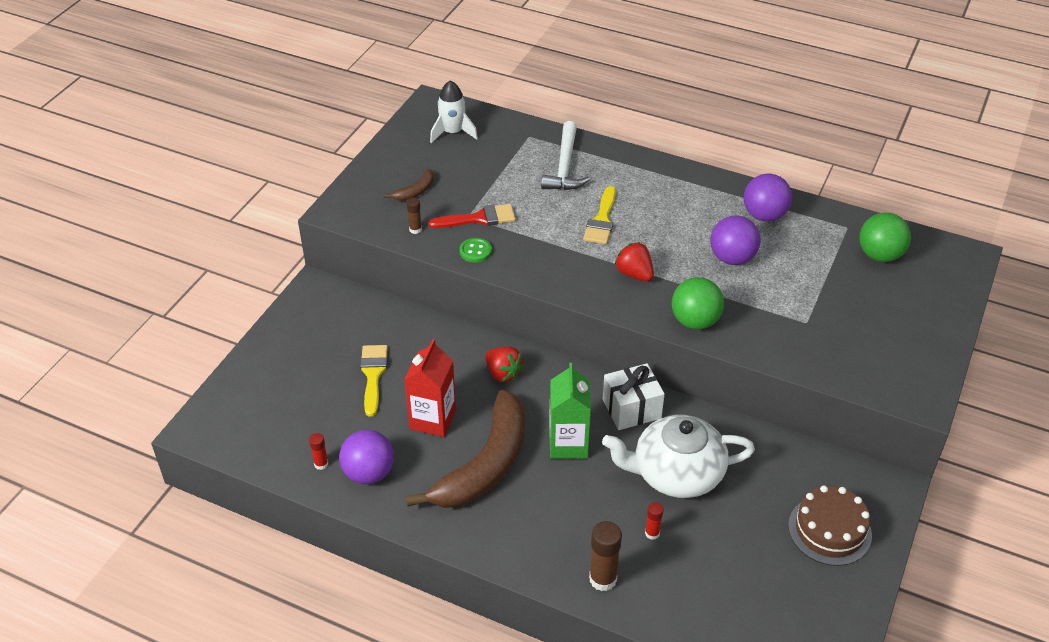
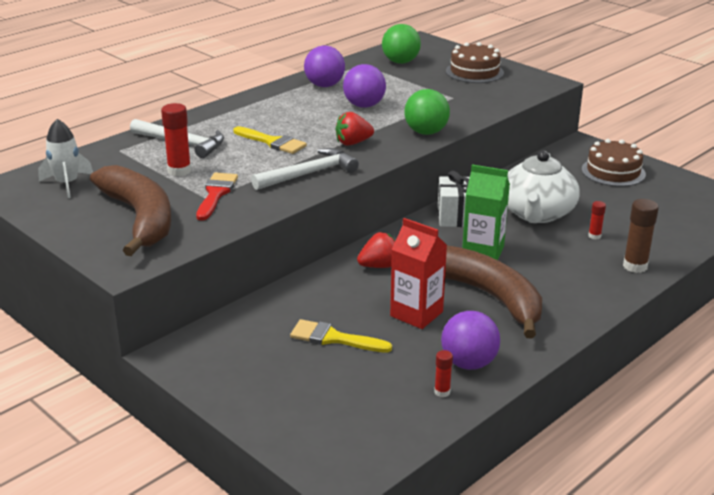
camera: 70 degrees left, 15 degrees down
brown banana [384,169,434,201] -> brown banana [90,165,171,256], size x2.44
brown glue stick [407,198,422,234] -> none
green button [459,238,492,263] -> none
none -> red glue stick [161,103,191,176]
none -> white hammer [251,148,359,190]
none -> brown cake [446,42,504,83]

